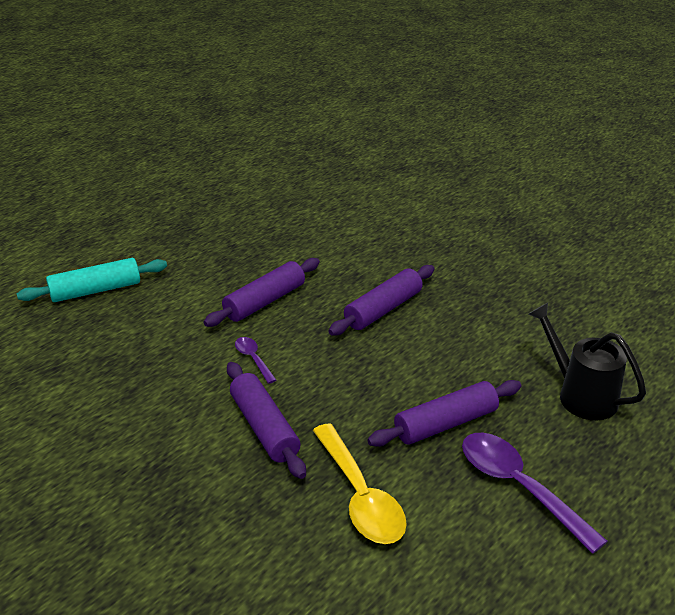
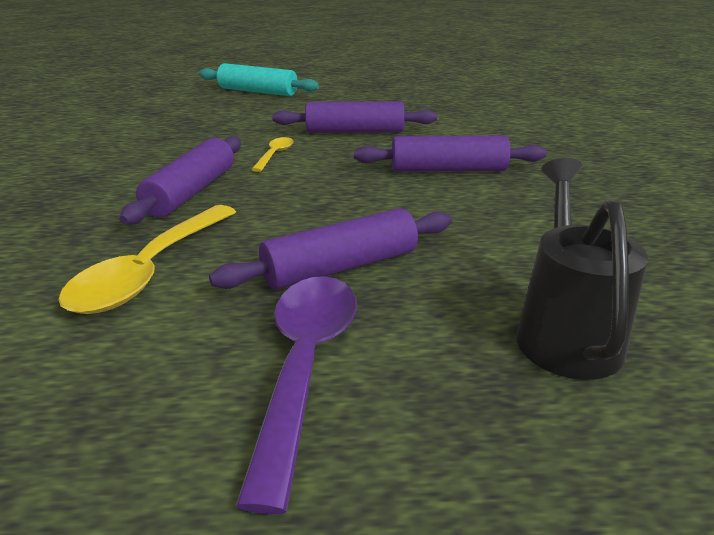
camera: 45 degrees right, 5 degrees down
purple spoon [235,337,276,384] -> yellow spoon [251,137,293,172]
purple rolling pin [367,380,521,447] -> purple rolling pin turned 45 degrees counterclockwise [209,208,452,290]

